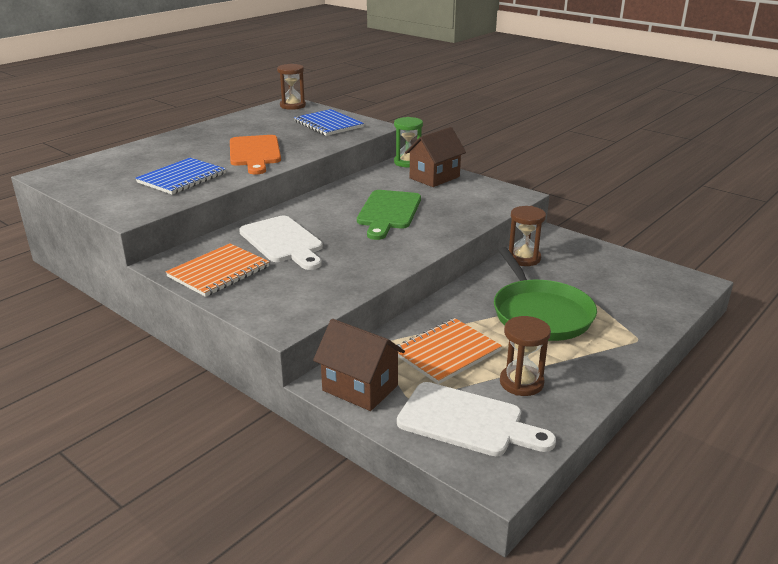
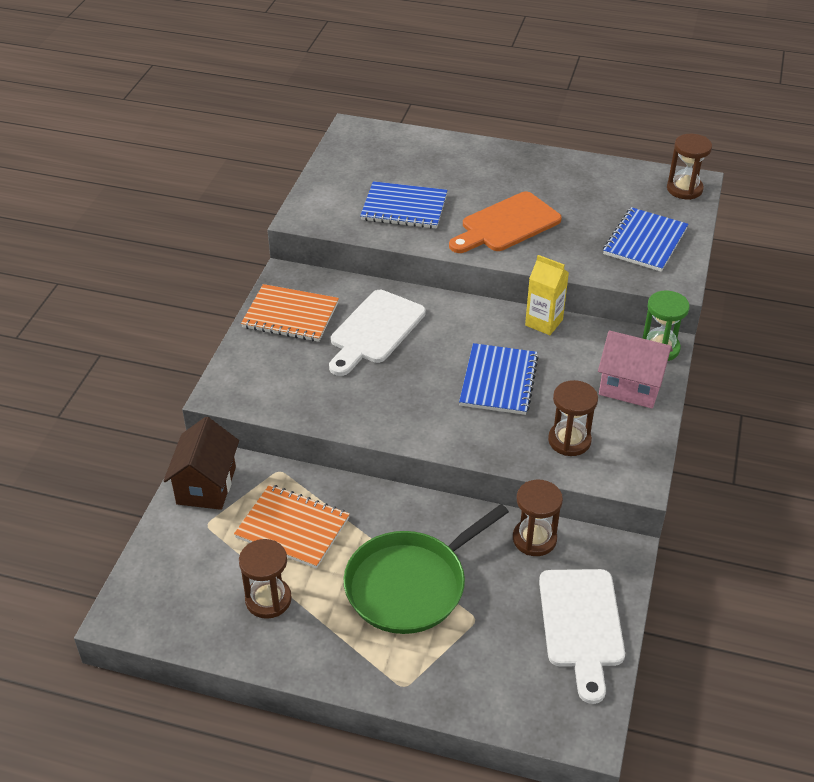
camera: 65 degrees right, 15 degrees up
green cutting board [357,190,421,240] -> blue notebook [459,343,539,415]
white cutting board [397,382,556,456] -> white cutting board moved to [539,569,625,704]
brown house [405,127,466,187] -> pink house [598,331,673,408]
none -> yellow carton [525,255,569,335]
none -> brown hourglass [548,380,598,456]

